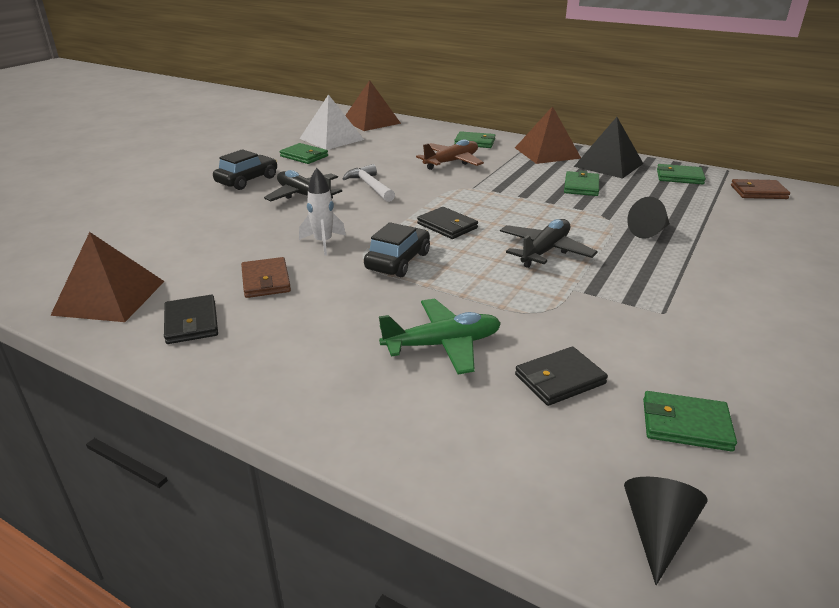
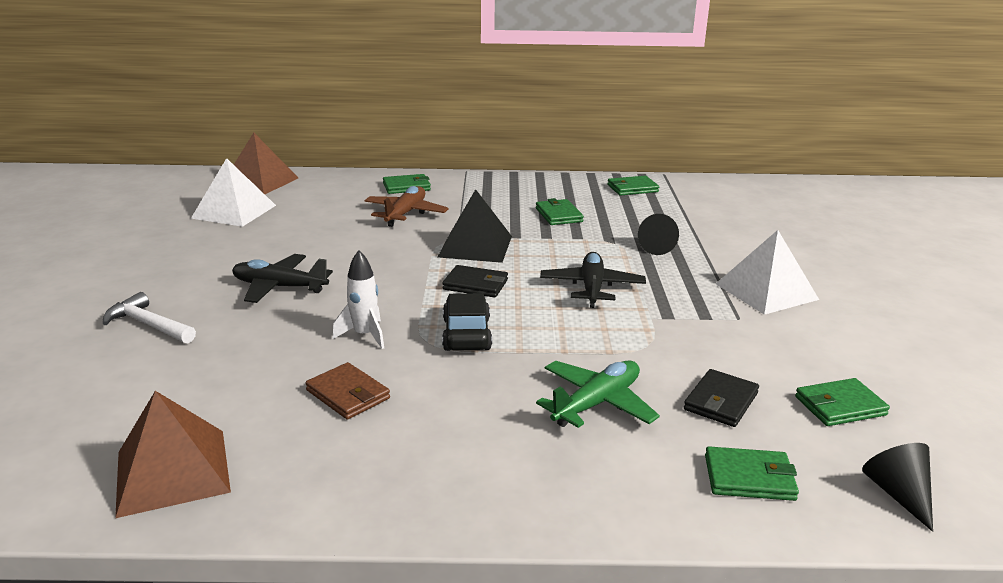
camera: 30 degrees left, 5 degrees down
black wallet [164,295,218,344] -> none
black car [213,149,277,190] -> none
green wallet [280,143,328,164] -> green wallet moved to [705,446,799,501]
white hammer [342,164,395,202] -> white hammer moved to [103,292,196,343]
brown pyramid [515,106,581,164] -> none
black pyramid [574,117,643,179] -> black pyramid moved to [438,189,512,263]
brown wallet [731,179,790,199] -> none
none -> white pyramid [716,230,819,315]

